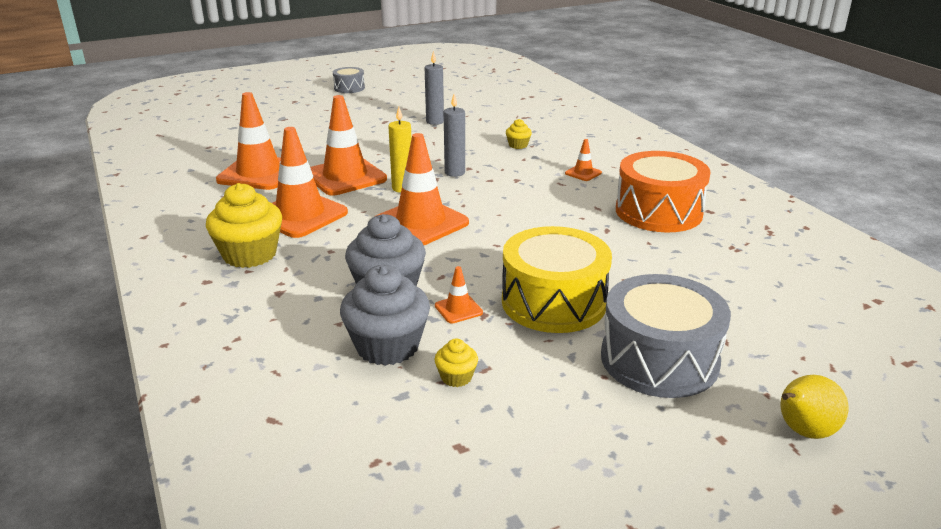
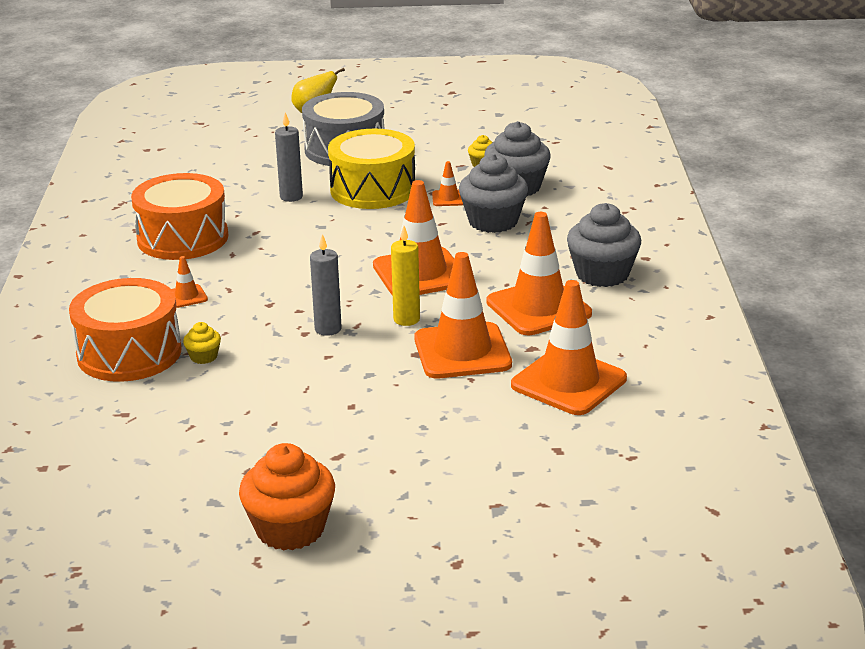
camera: 155 degrees left, 0 degrees up
yellow cupcake [206,183,282,268] -> grey cupcake [567,203,641,287]
grey drum [333,67,365,93] -> none
grey candle [425,51,444,125] -> grey candle moved to [275,112,303,202]
none -> orange drum [69,278,181,382]
none -> orange cupcake [239,443,335,551]

